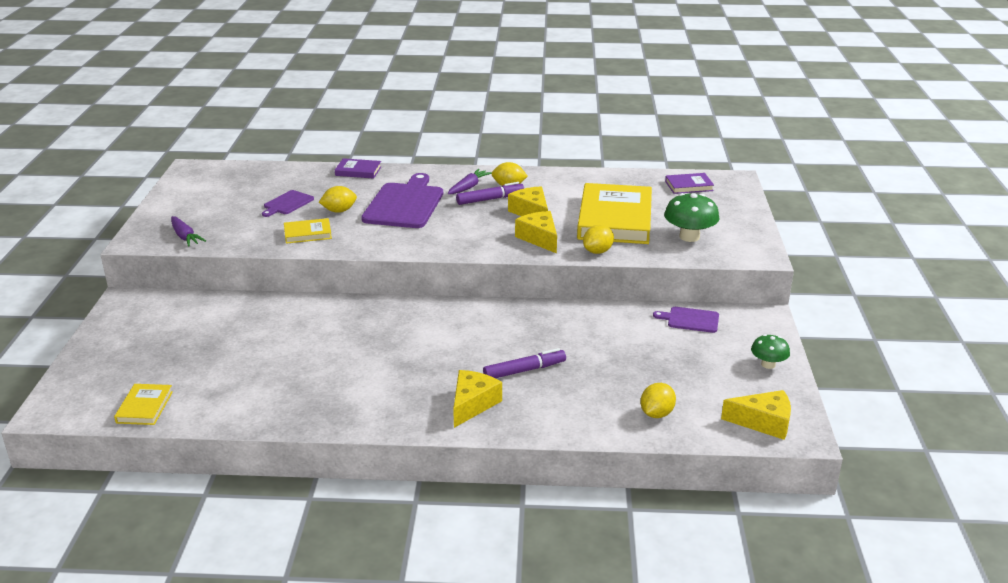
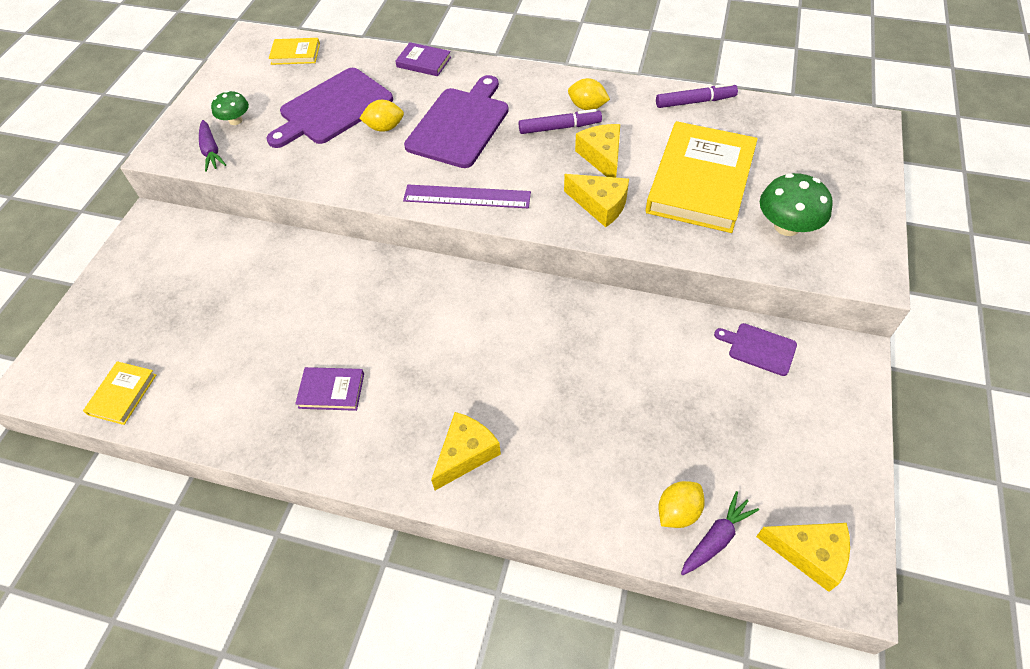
camera: 15 degrees right, 25 degrees up
purple cutting board [262,190,314,217] -> purple cutting board [267,68,393,148], size x1.99
yellow book [284,218,332,244] -> yellow book moved to [269,38,320,65]
purple carrot [448,169,492,194] -> purple carrot moved to [681,491,759,575]
purple marker [483,348,566,378] -> purple marker moved to [656,83,738,108]
yellow cheese [515,211,557,253] -> yellow cheese turned 135 degrees clockwise [564,174,629,227]
yellow lemon [583,225,614,254] -> none
purple book [665,173,714,194] -> purple book moved to [295,367,364,411]
green mushroom [751,334,790,369] -> green mushroom moved to [211,91,249,125]
none -> purple ruler [403,185,531,208]

